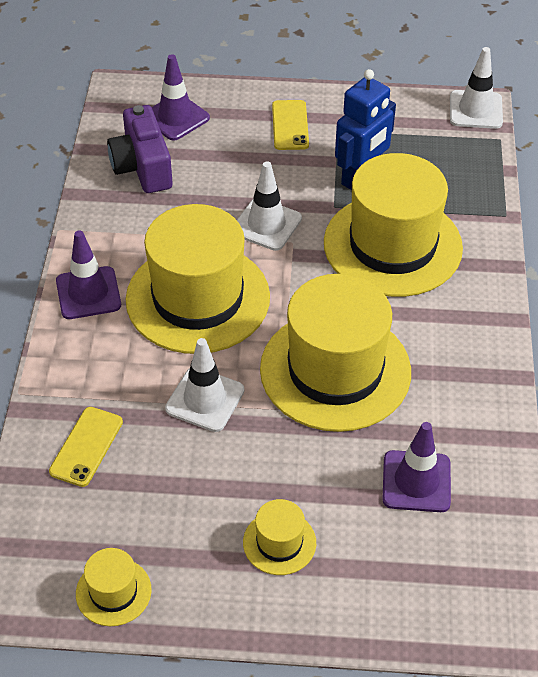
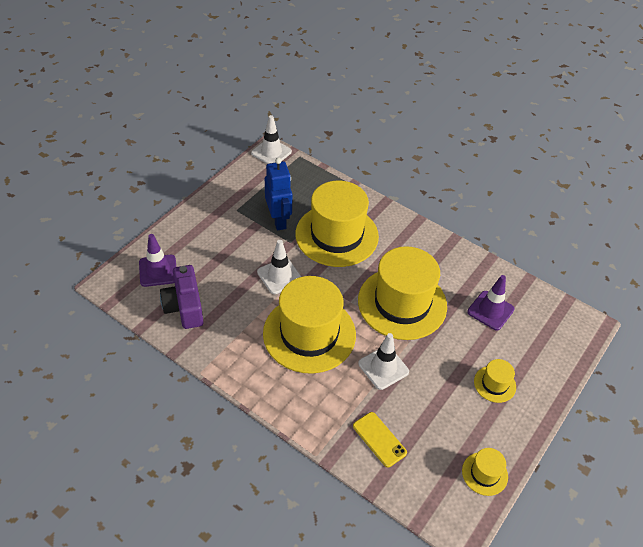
camera: 60 degrees left, 0 degrees up
purple traffic cone [56,230,121,319] -> none
purple camera [107,105,173,193] -> purple camera turned 60 degrees clockwise [160,265,203,329]
yellow phone [272,100,309,150] -> none

